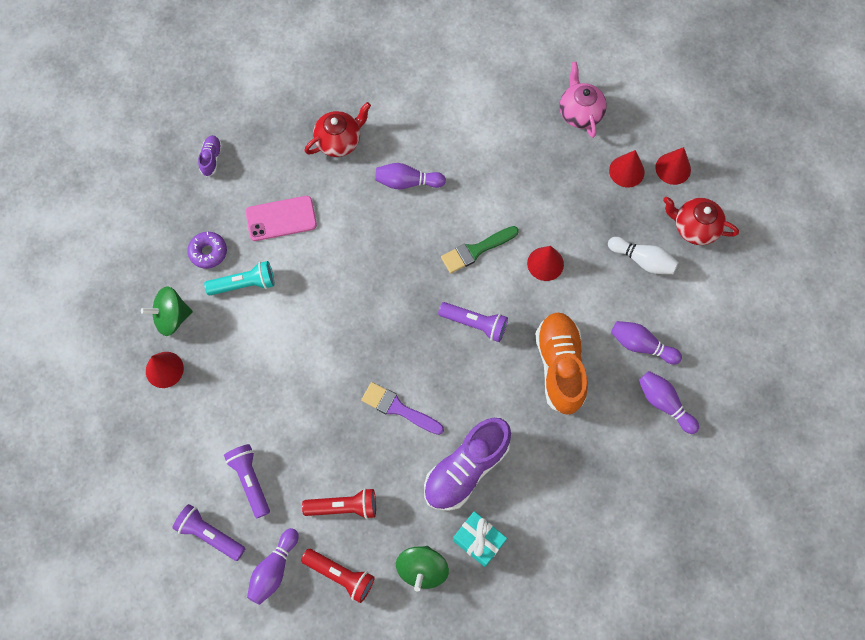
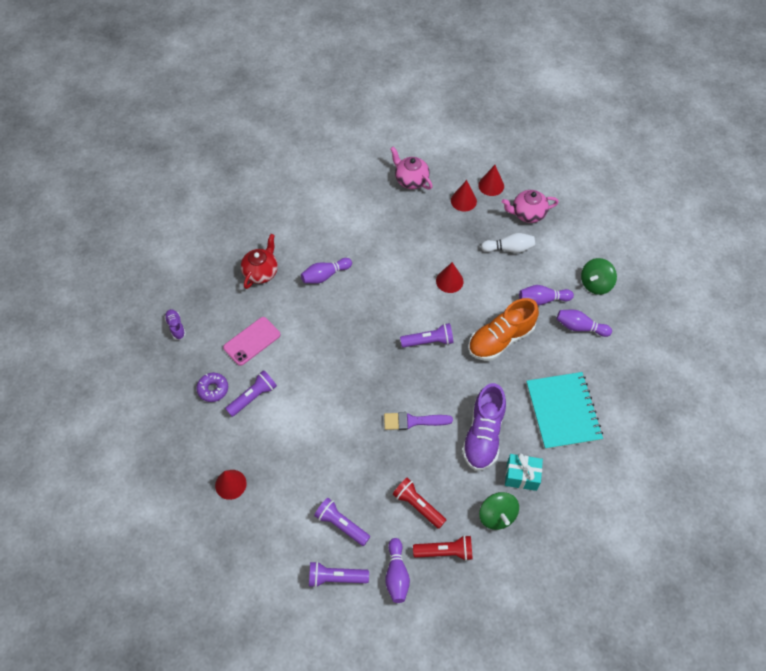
camera: 30 degrees left, 10 degrees down
green spinning top [141,286,193,336] -> green spinning top moved to [581,258,617,295]
turquoise flashlight [204,261,274,295] -> purple flashlight [225,370,277,417]
red flashlight [302,488,376,519] -> red flashlight turned 105 degrees counterclockwise [393,478,446,529]
green brush [441,226,519,273] -> none
orange shoe [535,312,588,415] -> orange shoe turned 90 degrees counterclockwise [468,298,539,361]
red teapot [663,197,739,245] -> pink teapot [502,190,559,223]
none -> turquoise notebook [526,372,603,449]

